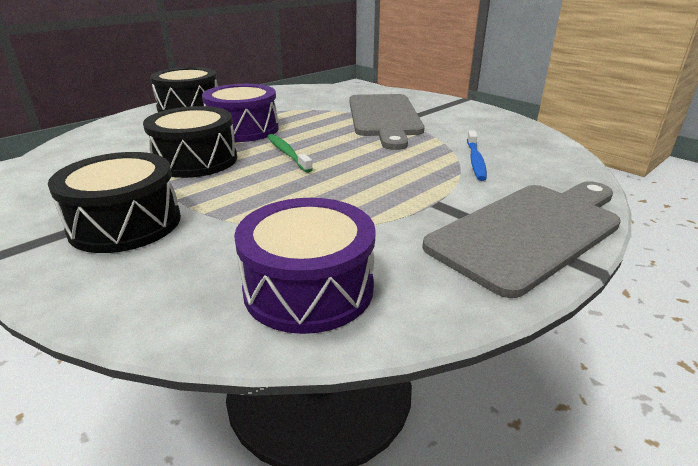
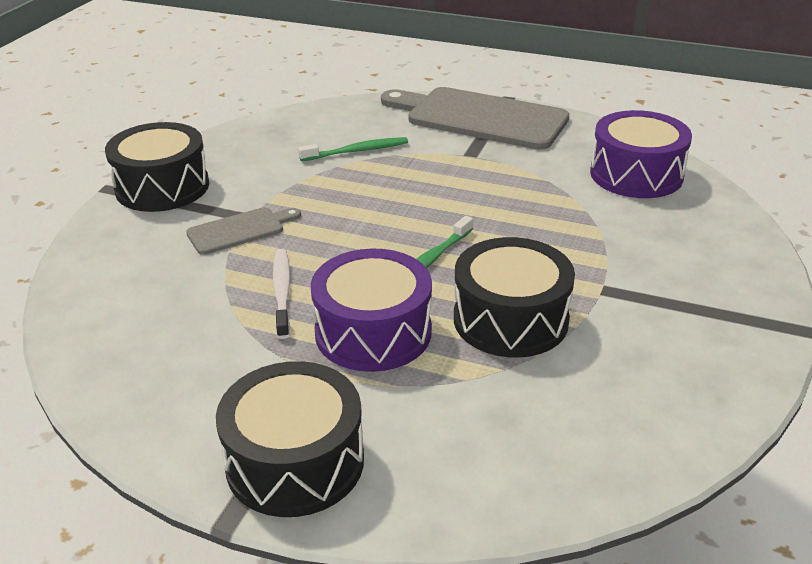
camera: 115 degrees left, 5 degrees up
black drum [48,152,181,253] -> black drum moved to [105,122,209,212]
grey cutting board [349,94,424,150] -> grey cutting board [186,207,301,255], size x0.49
blue toothbrush [467,130,487,181] -> green toothbrush [298,137,408,161]
none -> white toothbrush [273,249,290,339]

